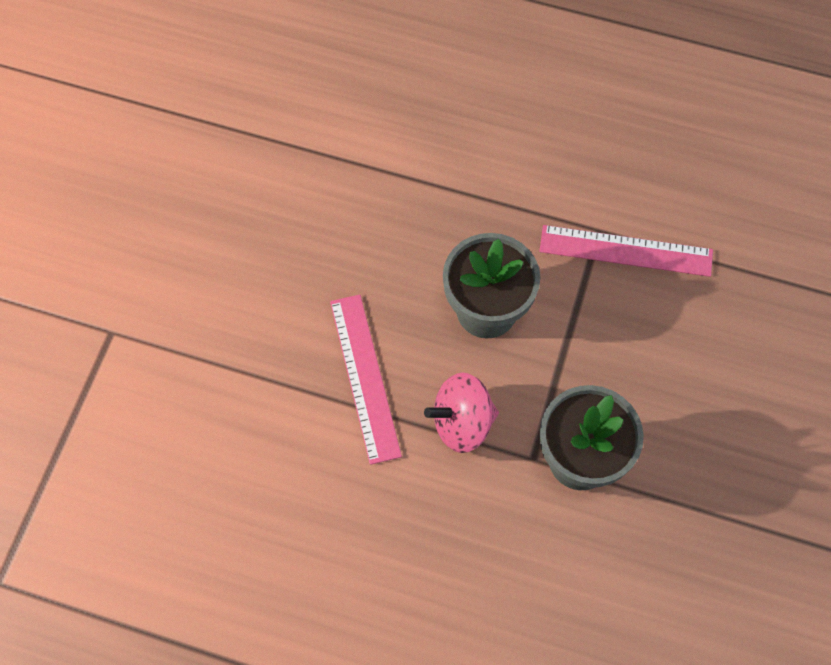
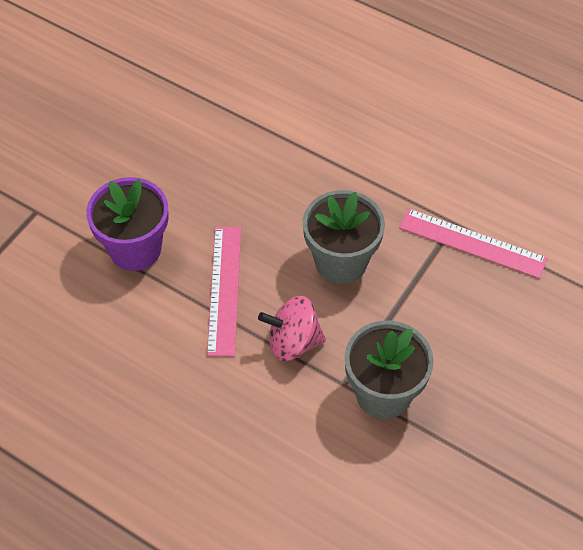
camera: 15 degrees right, 10 degrees down
none -> purple flower pot [86,177,169,271]

